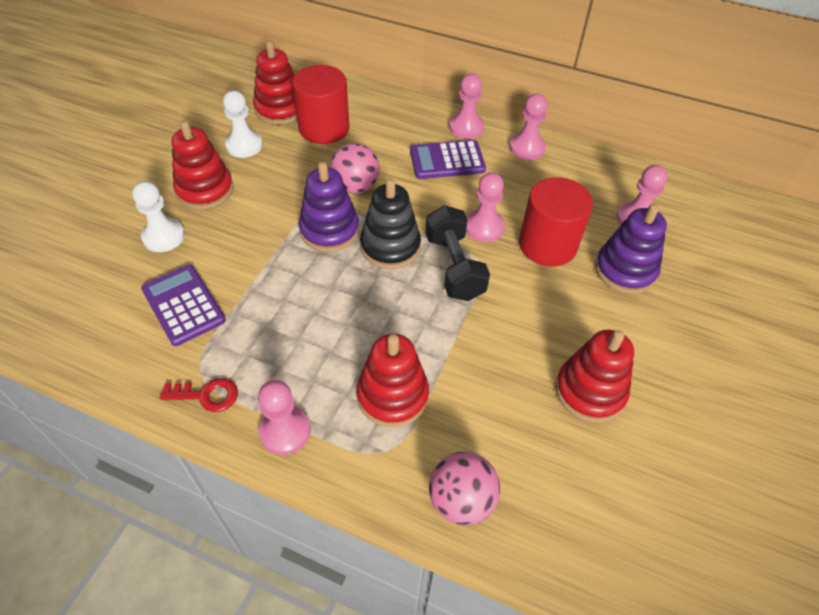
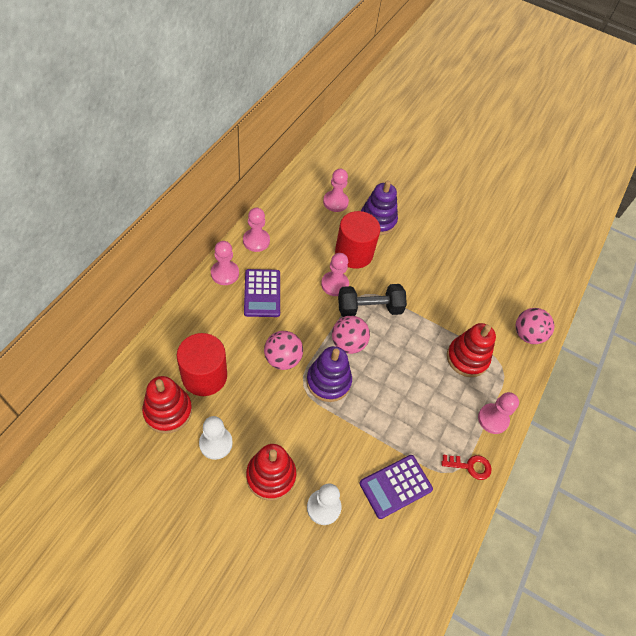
camera: 90 degrees left, 5 degrees up
red key [160,378,238,412] -> red key turned 90 degrees clockwise [442,455,492,480]
black stacking toy [360,178,421,269] -> pink ball [332,316,370,354]
red stacking toy [555,330,634,423] -> none

